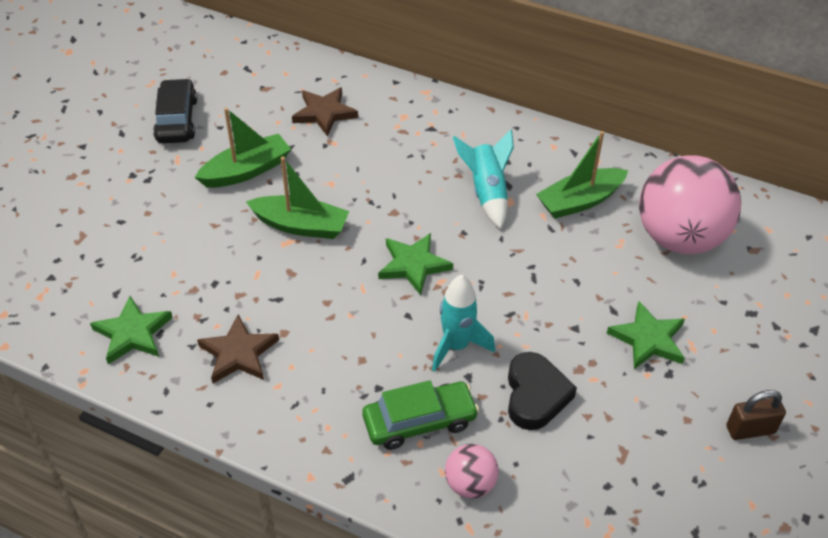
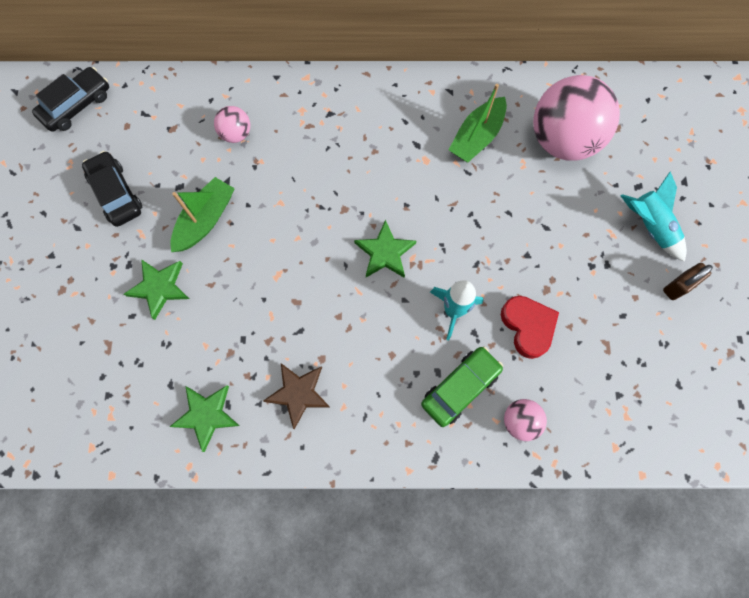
camera: 25 degrees left, 25 degrees up
green boat [246,157,349,239] -> none
brown star [292,87,358,136] -> pink ball [214,106,250,143]
turquoise rocket [453,129,514,229] -> turquoise rocket moved to [621,172,687,262]
black heart [508,352,577,430] -> red heart [501,296,559,359]
green star [607,301,685,369] -> green star moved to [124,259,189,320]
none -> black car [32,67,109,132]

